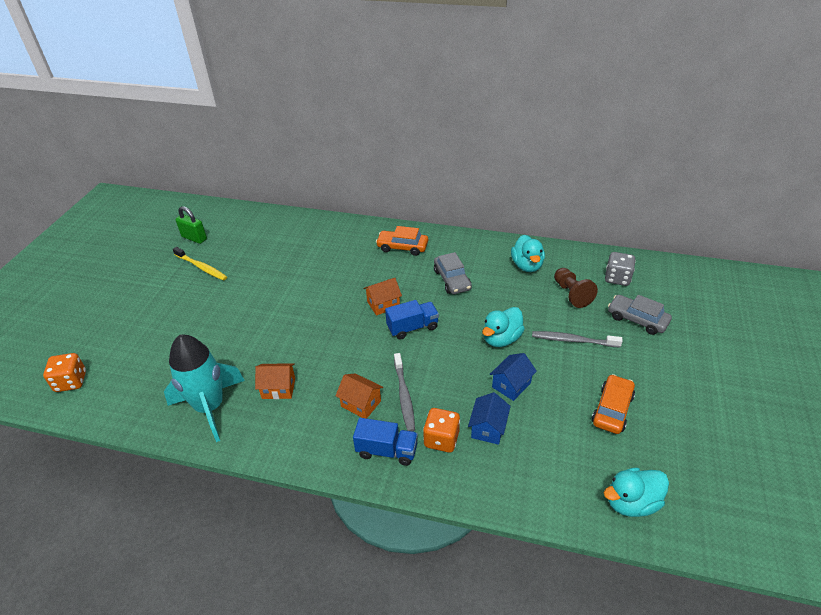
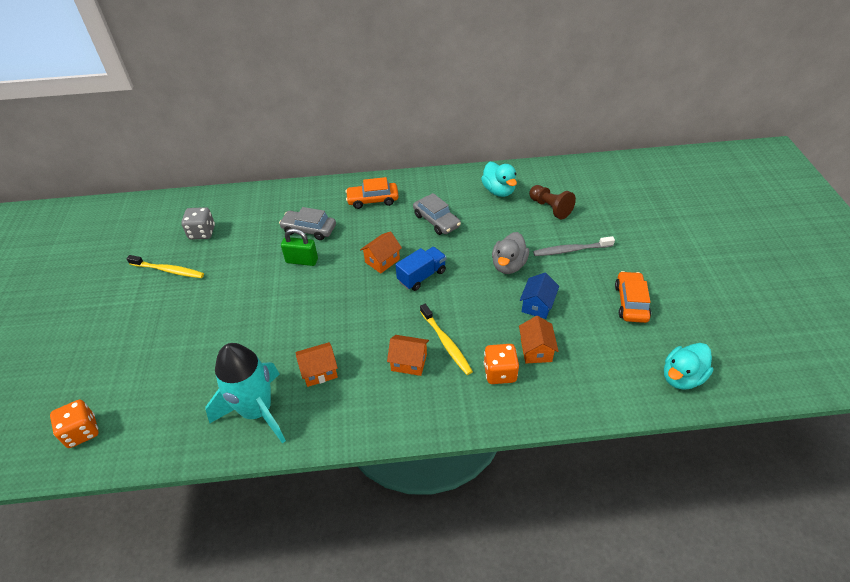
camera: 20 degrees left, 5 degrees up
green padlock [176,206,207,244] -> green padlock moved to [281,228,318,266]
blue truck [353,418,418,466] -> none
grey toothbrush [394,353,415,432] -> yellow toothbrush [420,304,473,375]
blue house [468,392,511,445] -> orange house [519,316,559,363]
turquoise duck [482,307,525,347] -> grey duck [492,232,529,274]
grey dice [605,252,636,286] -> grey dice moved to [181,207,215,240]
grey car [608,295,672,335] -> grey car moved to [279,207,336,240]

